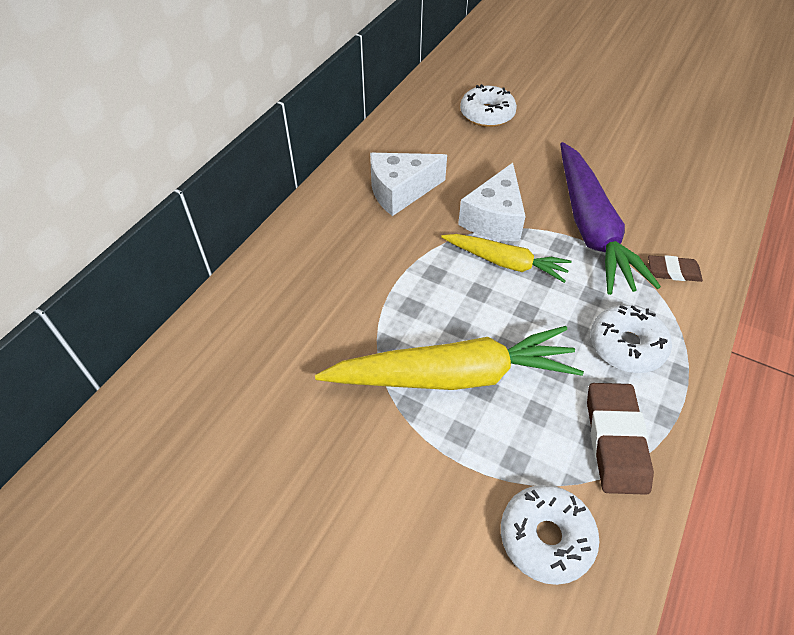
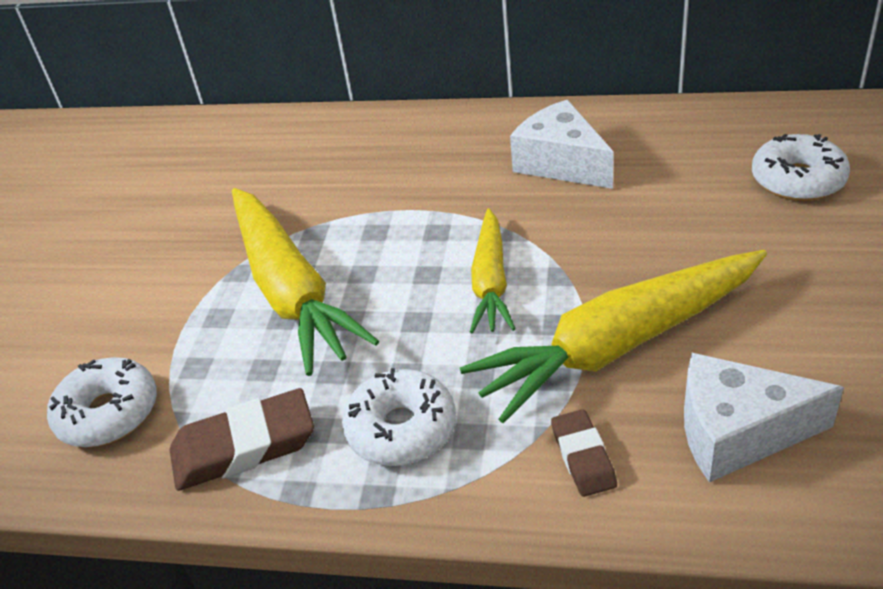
camera: 75 degrees right, 10 degrees down
white cheese [458,163,526,241] -> white cheese moved to [684,353,844,482]
purple carrot [560,142,661,295] -> yellow carrot [460,250,767,423]

